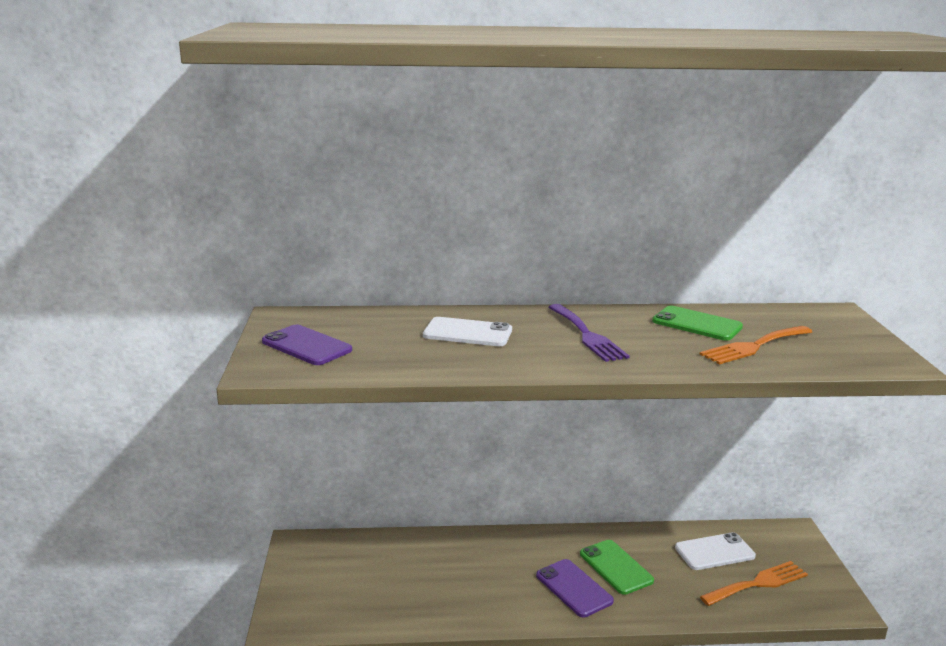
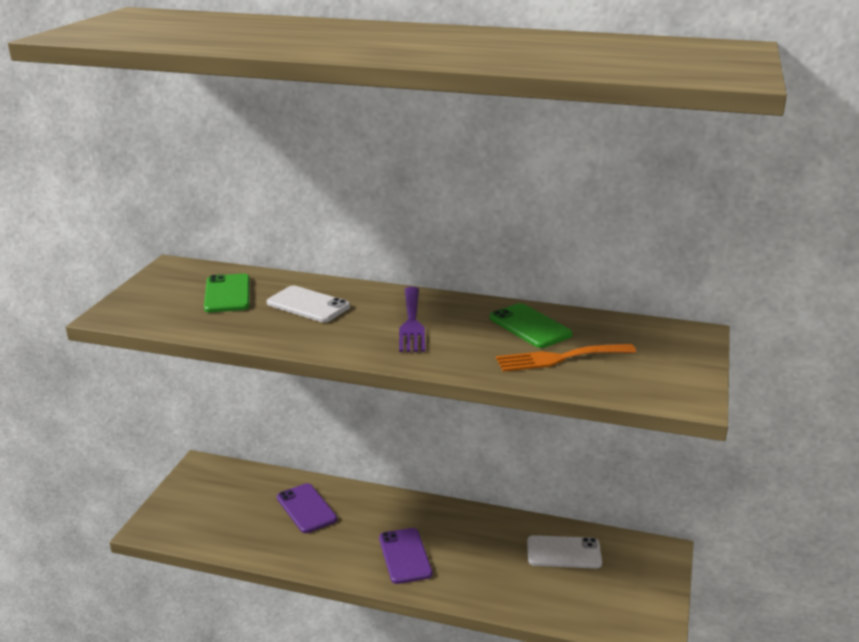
camera: 20 degrees right, 5 degrees up
purple phone [262,325,352,365] -> purple phone moved to [277,483,337,533]
green phone [580,540,654,595] -> green phone moved to [204,274,250,312]
orange fork [700,561,808,606] -> none

